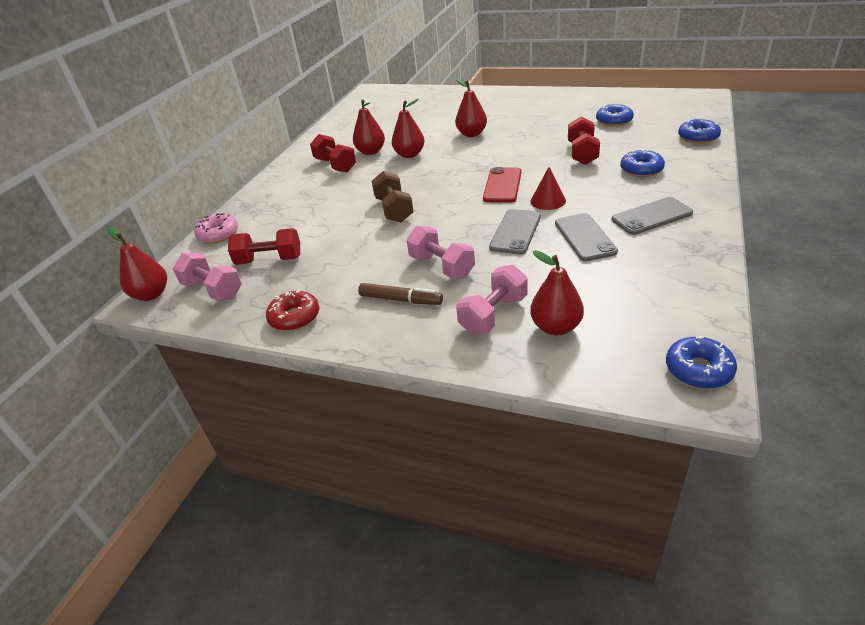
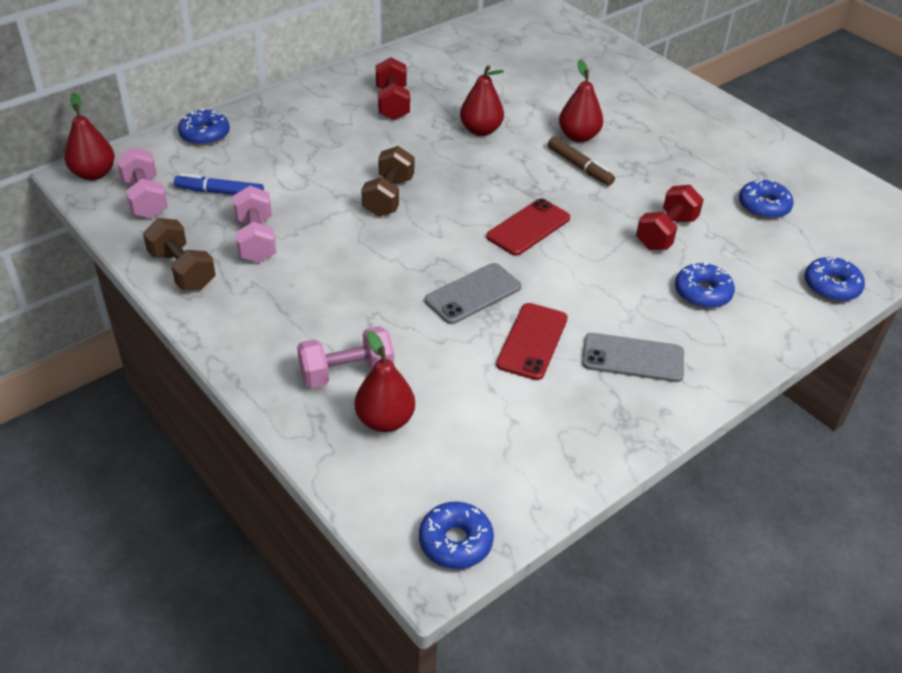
camera: 25 degrees right, 5 degrees up
pink donut [194,213,238,244] -> blue donut [178,109,230,146]
red dumbbell [228,228,300,265] -> blue marker [174,173,264,195]
red donut [266,290,319,331] -> brown dumbbell [143,218,216,290]
red pear [353,99,385,155] -> none
brown marker [358,283,443,305] -> brown marker moved to [548,136,615,186]
pink dumbbell [406,226,475,278] -> pink dumbbell moved to [233,186,276,263]
red cone [530,167,566,210] -> none
grey phone [555,213,618,261] -> red phone [496,303,568,380]

